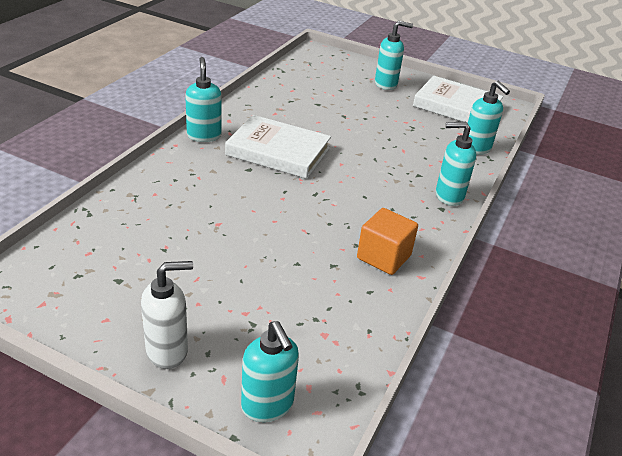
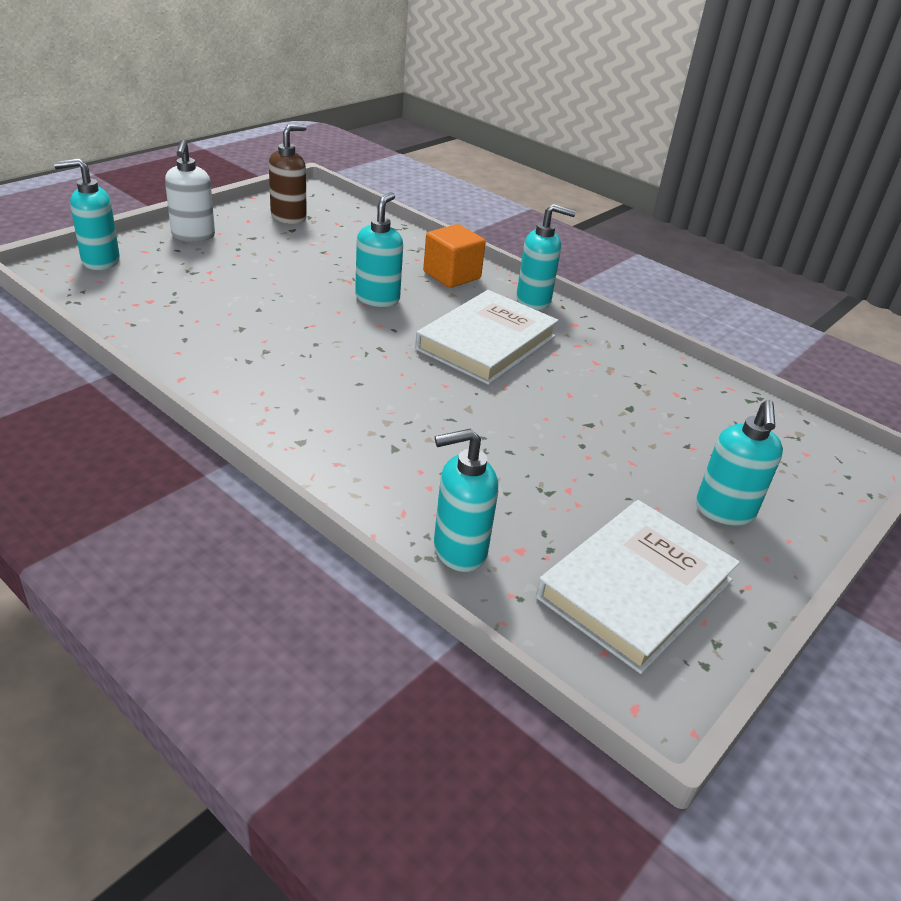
camera: 105 degrees right, 0 degrees up
orange cube [357,208,418,275] -> orange cube moved to [423,224,486,288]
turquoise soap dispenser [436,122,476,206] -> turquoise soap dispenser moved to [355,192,403,307]
none -> brown soap dispenser [269,124,307,224]

